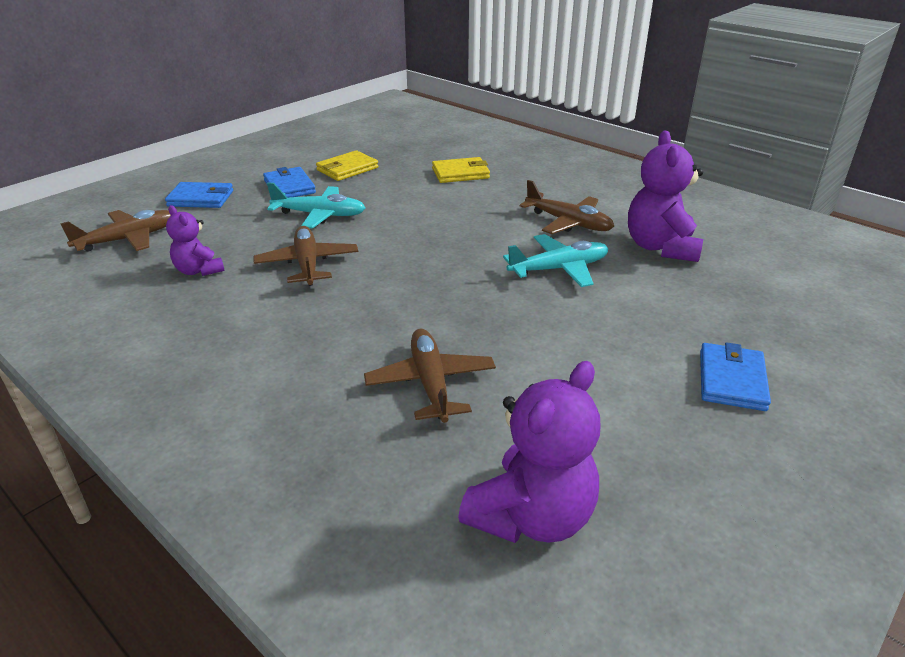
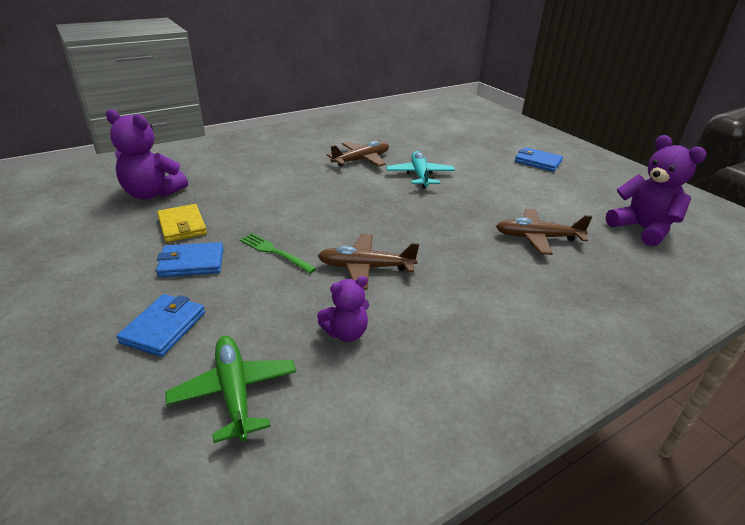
camera: 75 degrees left, 0 degrees up
brown plane [60,210,171,252] -> green plane [165,336,296,443]
turquoise plane [267,183,366,229] -> green fork [240,233,317,273]
yellow wallet [432,157,490,183] -> none
purple teddy bear [628,131,703,262] -> purple teddy bear moved to [106,109,188,200]

